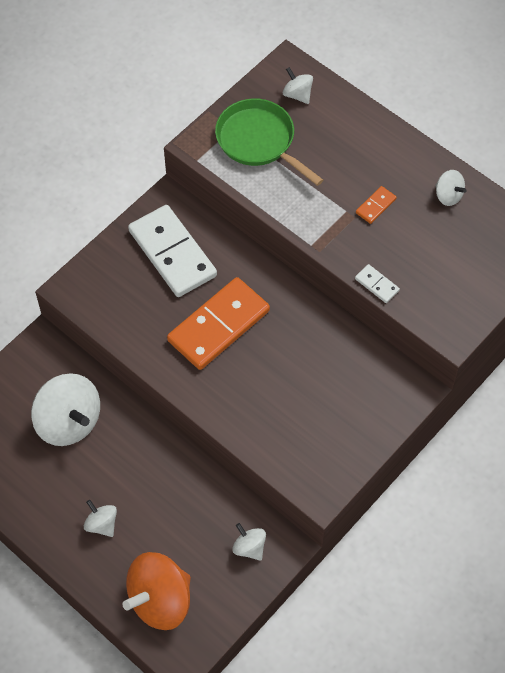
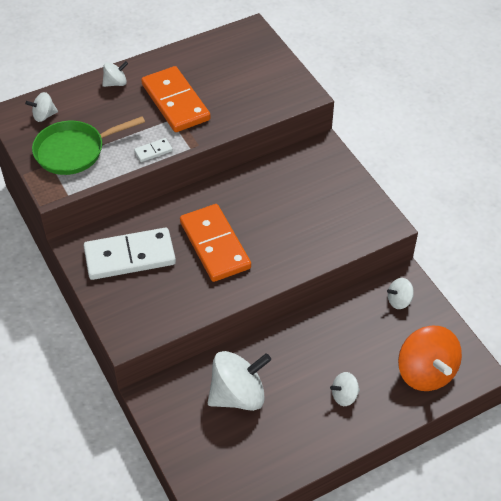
camera: 70 degrees left, 10 degrees down
white domino [355,264,400,303] -> white domino moved to [134,138,173,162]
orange domino [356,186,397,224] -> orange domino [141,66,211,132], size x2.38
white spinning top [435,170,467,206] -> white spinning top moved to [102,61,128,87]

